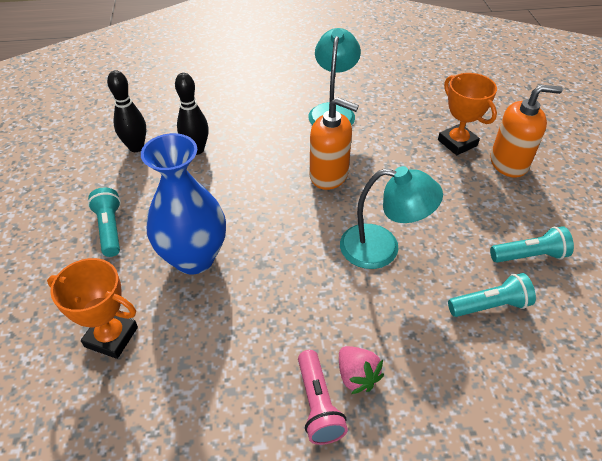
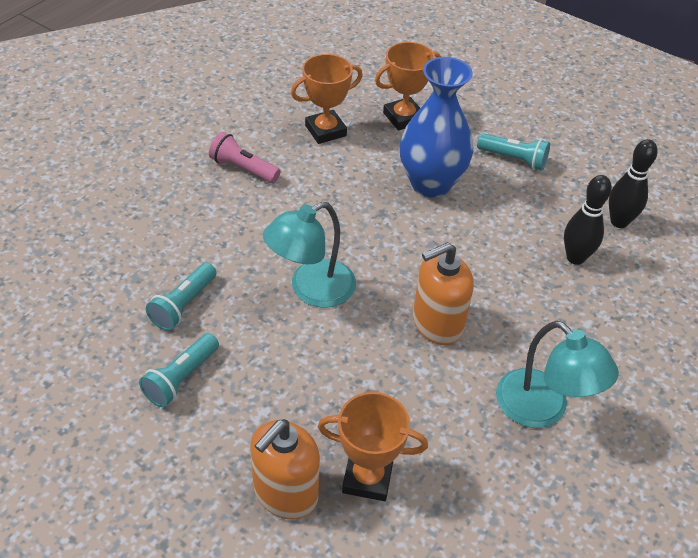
camera: 130 degrees right, 0 degrees up
pink strawberry [339,346,384,394] -> none
none -> orange trophy [291,54,363,144]

